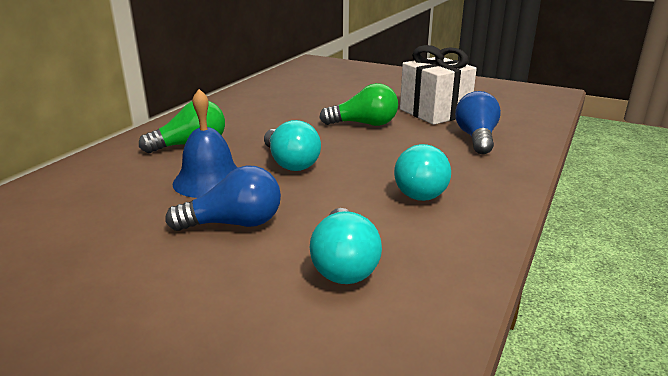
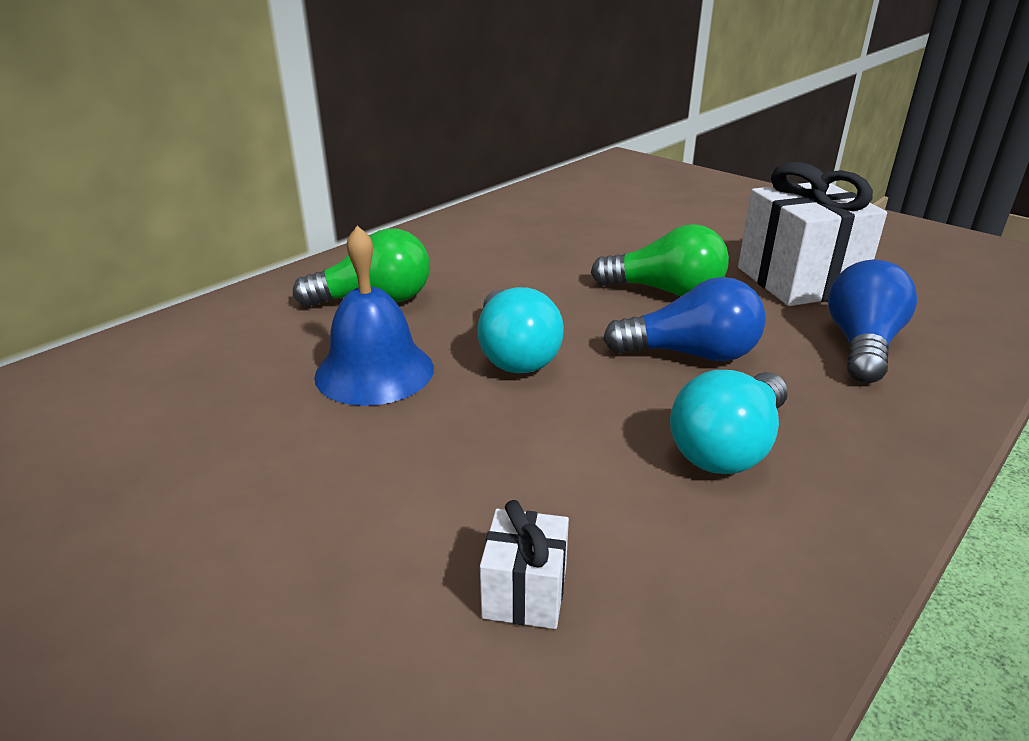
camera: 15 degrees right, 5 degrees up
blue light bulb [165,165,281,231] -> blue light bulb moved to [603,277,766,361]
turquoise light bulb [310,208,382,284] -> white gift [480,500,569,629]

